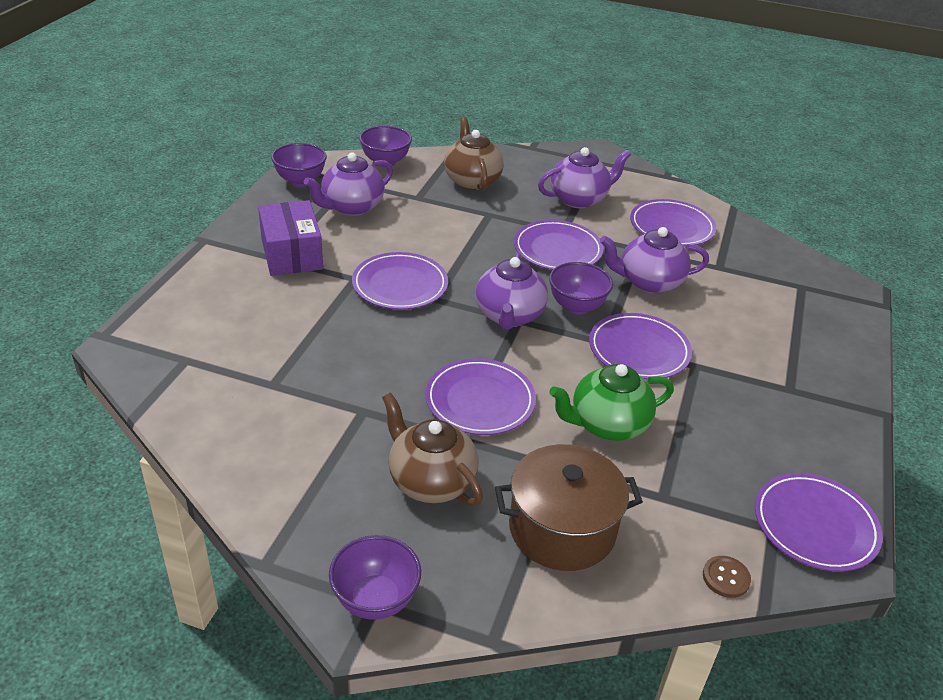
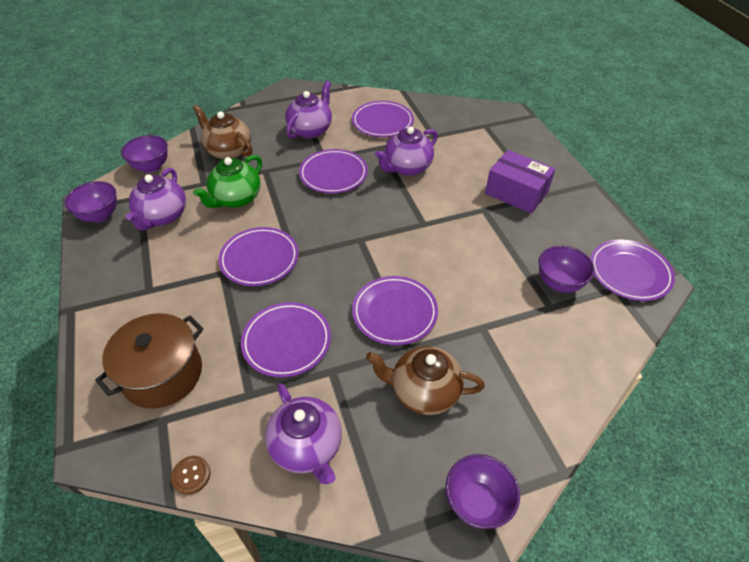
camera: 35 degrees left, 10 degrees up
purple box [258,200,323,276] -> purple box moved to [485,150,555,214]
purple teapot [476,252,548,330] -> purple teapot moved to [265,383,342,484]
brown pot [495,444,643,571] -> brown pot moved to [95,313,203,408]
purple bowl [549,262,613,314] -> purple bowl moved to [539,245,595,293]
green teapot [549,364,674,441] -> green teapot moved to [193,155,262,208]
purple plate [589,313,692,380] -> purple plate moved to [241,302,331,377]
brown button [703,556,751,598] -> brown button moved to [171,456,210,495]

